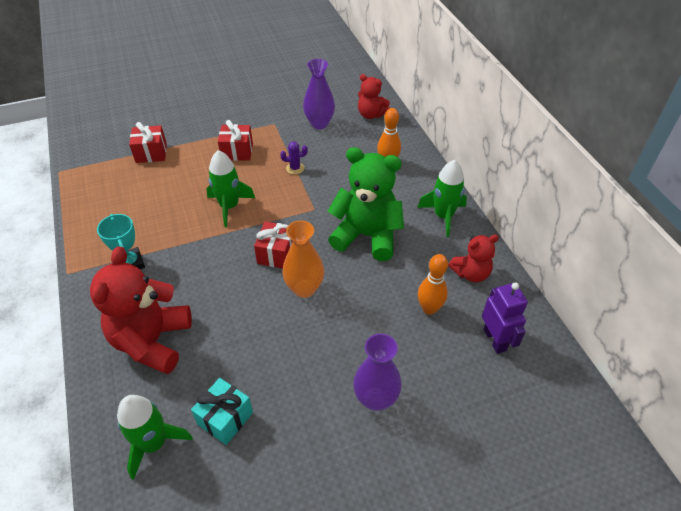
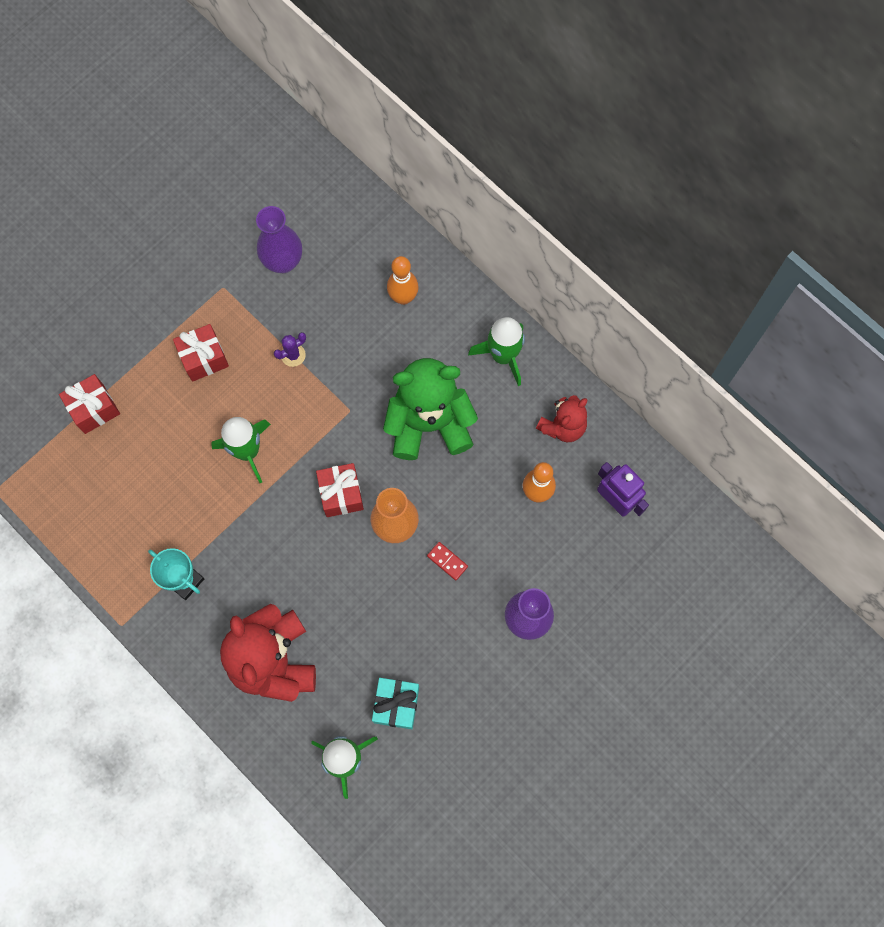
camera: 25 degrees left, 25 degrees up
red teddy bear [358,74,390,119] -> none
none -> red domino [427,542,468,580]

